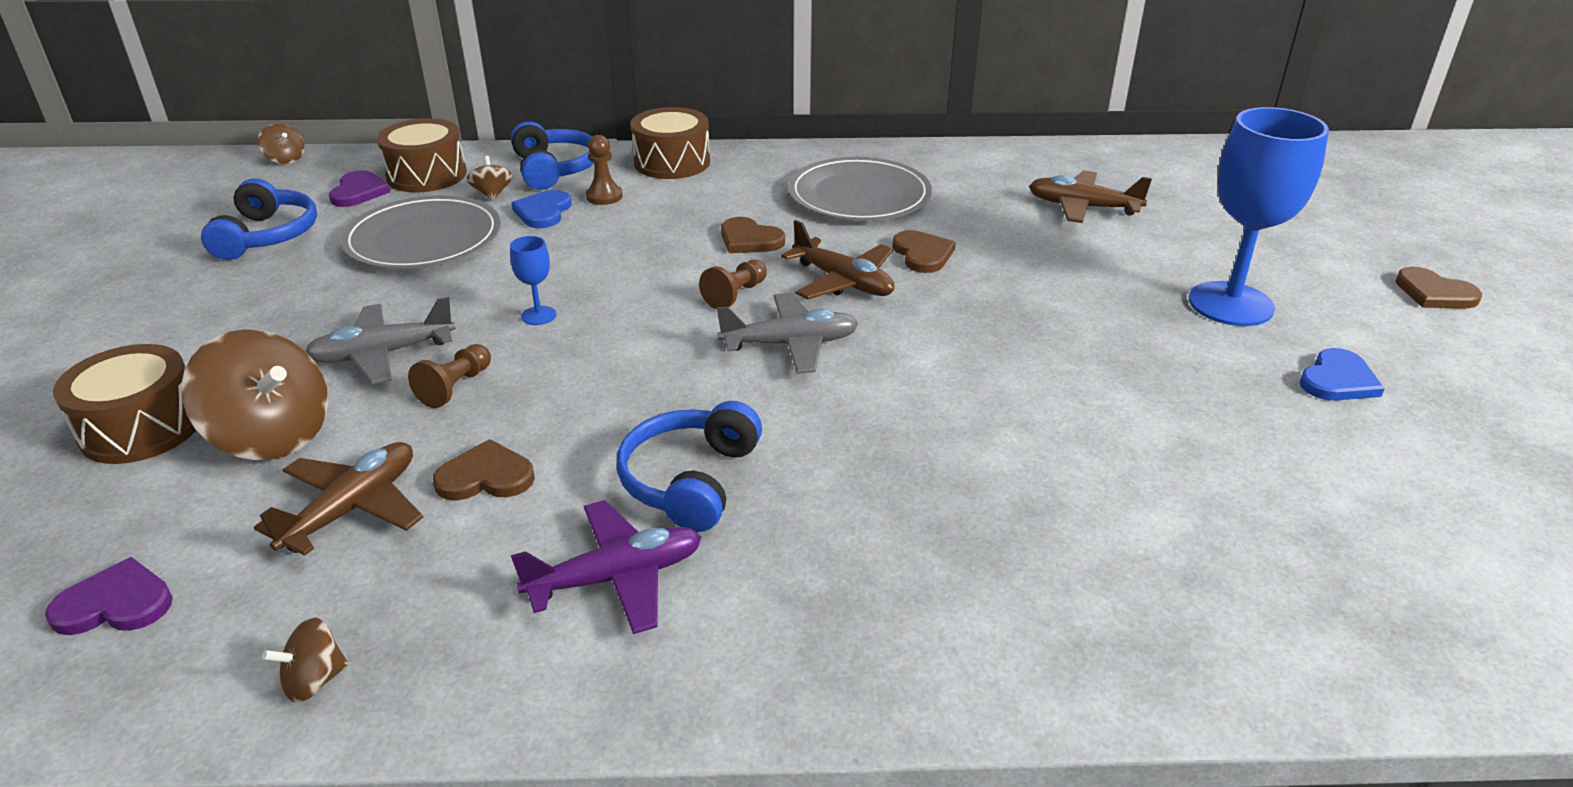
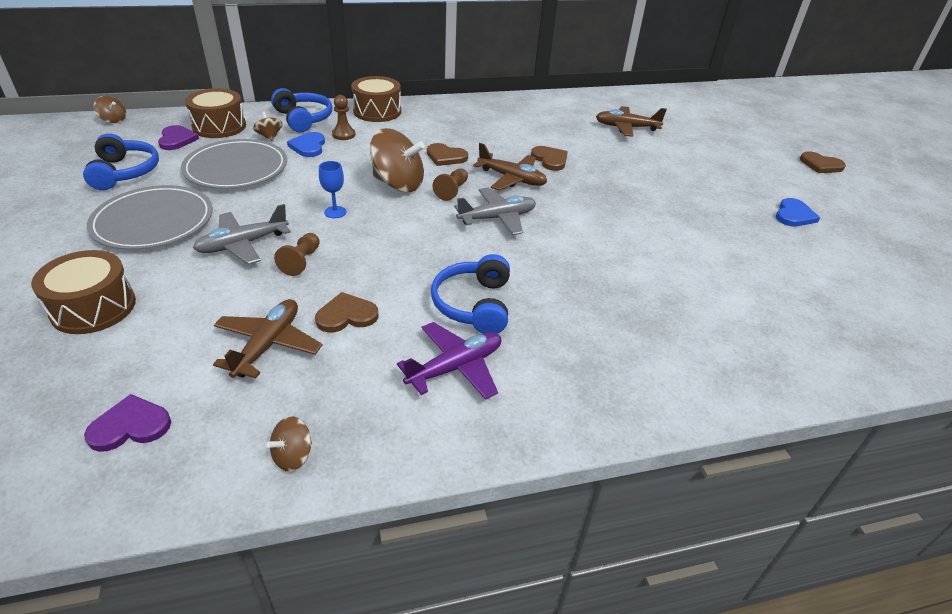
camera: 15 degrees left, 5 degrees up
brown spinning top [181,329,328,460] -> brown spinning top moved to [370,128,425,192]
grey plate [788,157,932,221] -> grey plate moved to [87,185,213,250]
blue goblet [1189,107,1329,326] -> none

